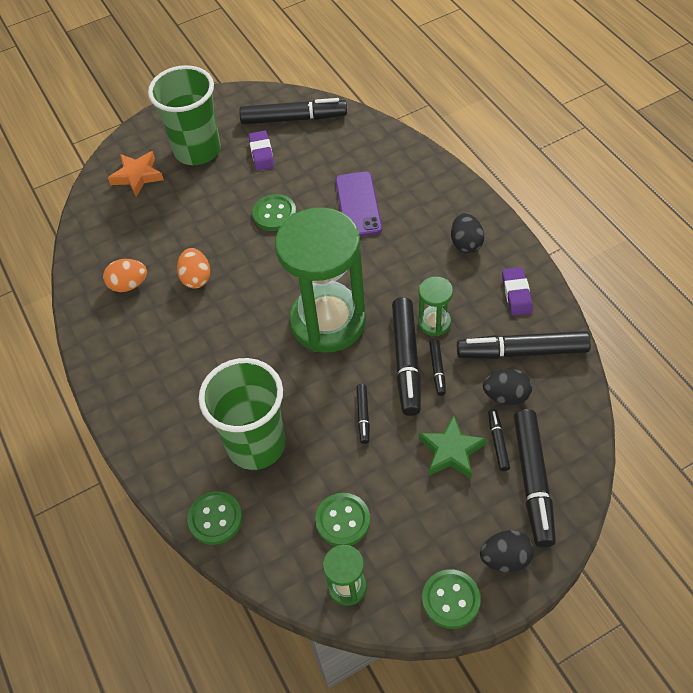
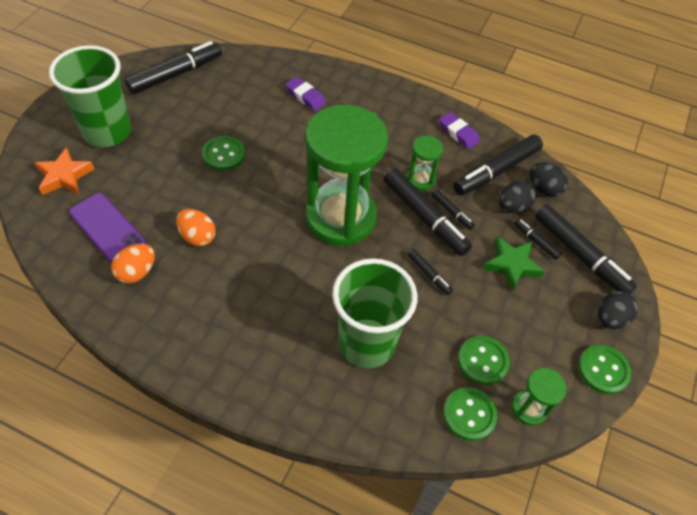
camera: 45 degrees left, 0 degrees up
green button [187,491,242,545] -> green button moved to [443,387,497,441]
purple eraser [249,130,274,171] -> purple eraser moved to [285,77,326,111]
purple phone [336,171,382,236] -> purple phone moved to [69,193,146,263]
black egg [451,213,484,254] -> black egg moved to [530,162,568,197]

